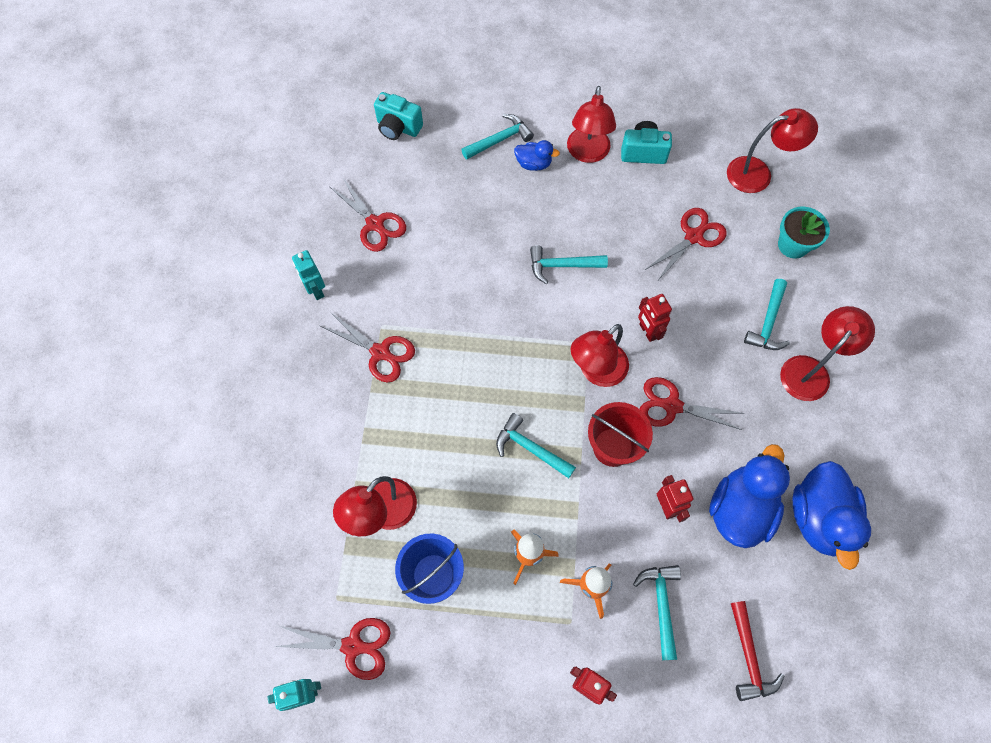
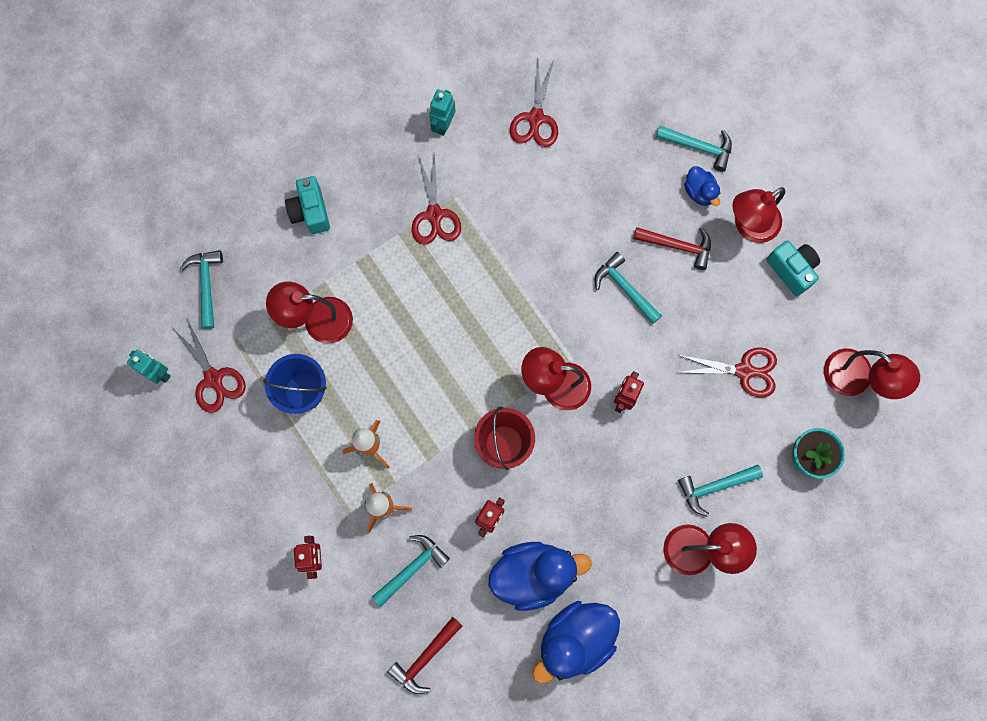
camera: 50 degrees right, 10 degrees up
turquoise camera [374,92,423,140] -> turquoise camera moved to [285,176,330,234]
turquoise hammer [496,413,576,478] -> turquoise hammer moved to [180,250,223,329]
red scissors [640,377,744,430] -> none
none -> red hammer [633,227,711,270]

